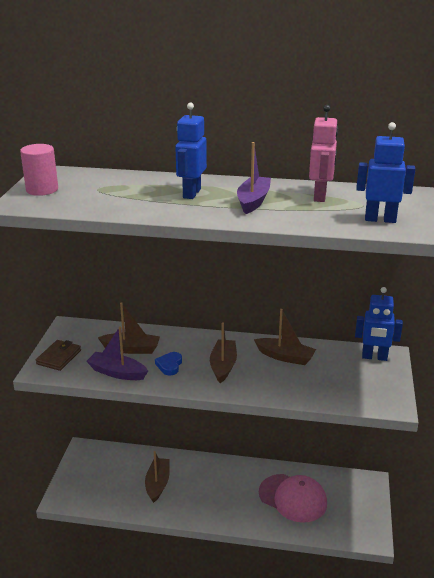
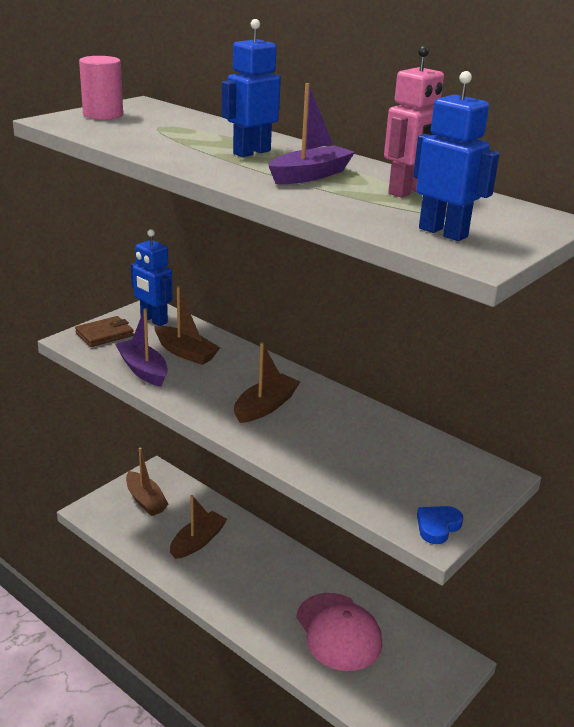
camera: 30 degrees right, 0 degrees up
blue heart [155,352,182,375] -> blue heart moved to [417,506,463,544]
brown boat [254,309,316,365] -> brown boat moved to [126,448,169,516]
blue robot [355,287,403,361] -> blue robot moved to [131,229,173,326]

